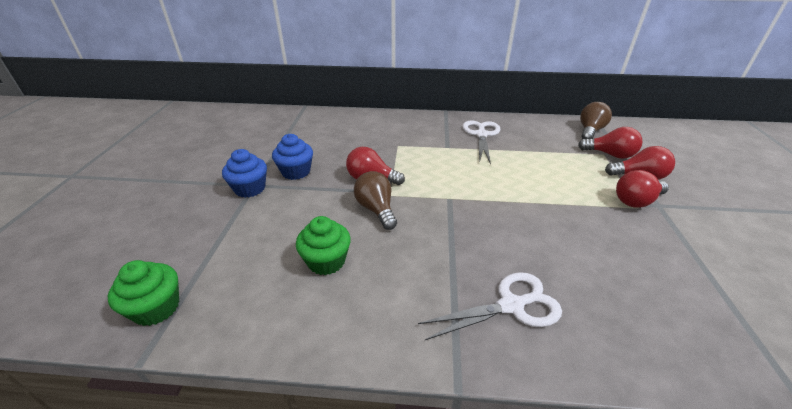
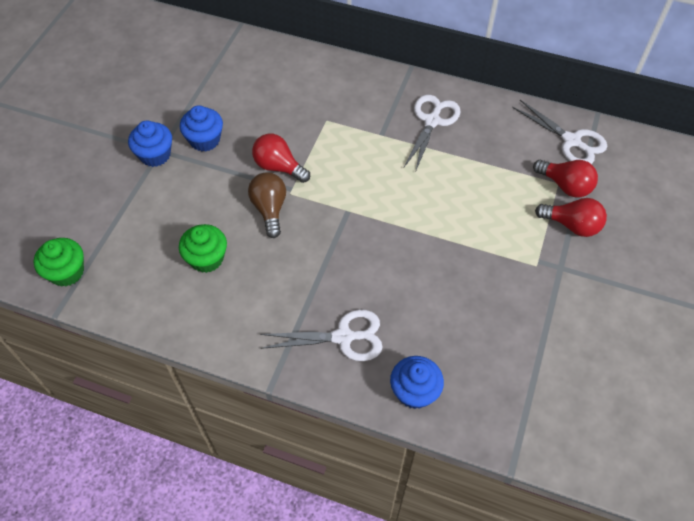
camera: 15 degrees right, 20 degrees up
brown light bulb [580,102,612,139] -> white scissors [512,100,607,164]
red light bulb [616,170,669,208] -> none
none -> blue cupcake [390,356,444,409]

